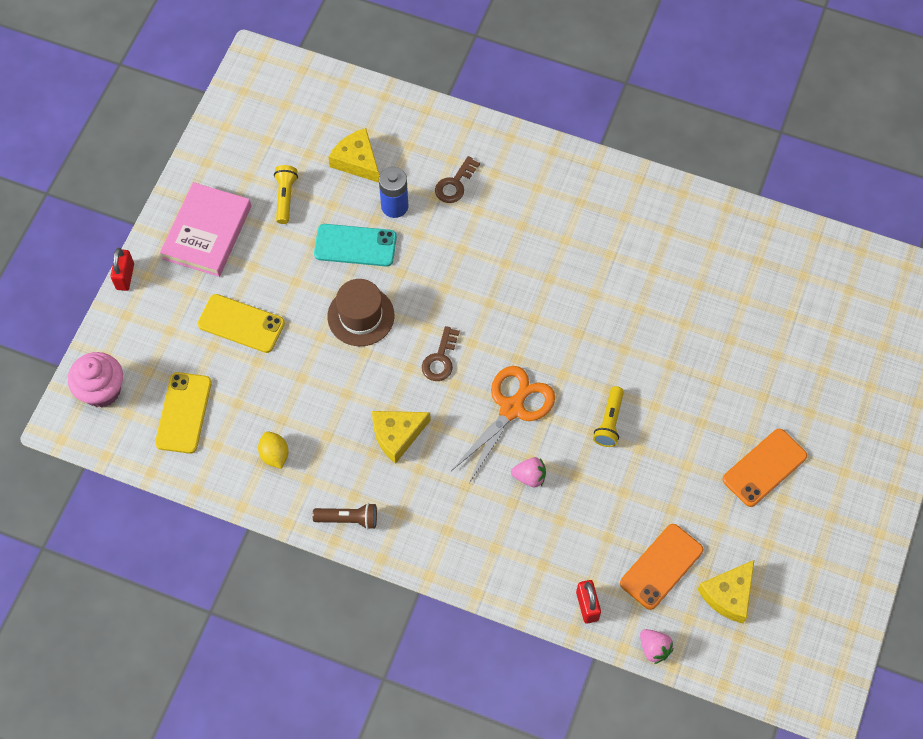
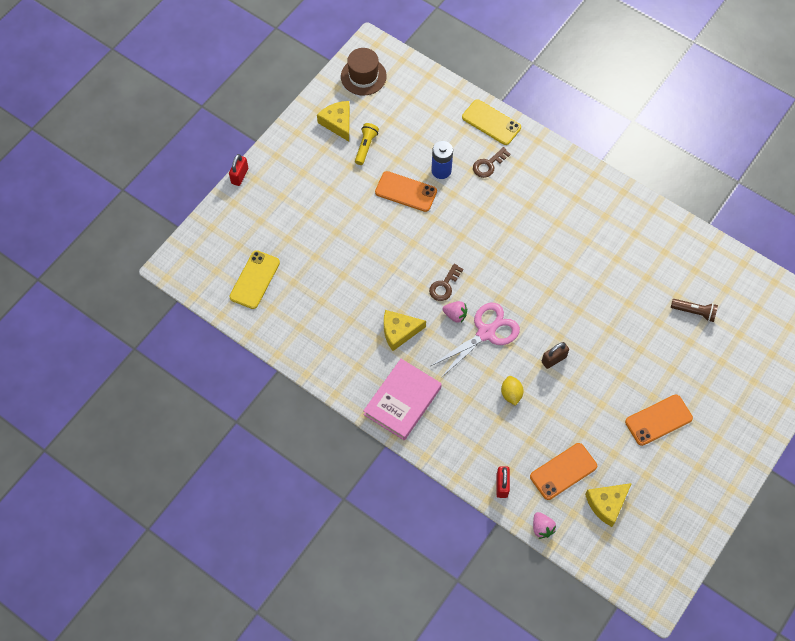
camera: 15 degrees right, 0 degrees up
pink cupcake [68,352,123,408] -> none
pink book [160,182,251,277] -> pink book moved to [363,359,442,440]
yellow phone [198,294,285,353] -> yellow phone moved to [462,99,521,145]
yellow lemon [258,431,288,469] -> yellow lemon moved to [501,376,524,406]
brown flashlight [312,503,377,530] -> brown flashlight moved to [671,299,718,322]
turquoise phone [314,224,397,266] -> orange phone [375,171,437,212]
brown hat [327,279,394,346] -> brown hat moved to [341,48,387,95]
yellow cheese [329,128,379,183] -> yellow cheese moved to [317,101,350,142]
orange scissors [451,366,555,483] -> pink scissors [431,303,520,378]
pink strawberry [511,457,546,487] -> pink strawberry moved to [442,301,467,323]
yellow flashlight [593,386,624,447] -> brown padlock [542,342,569,369]

